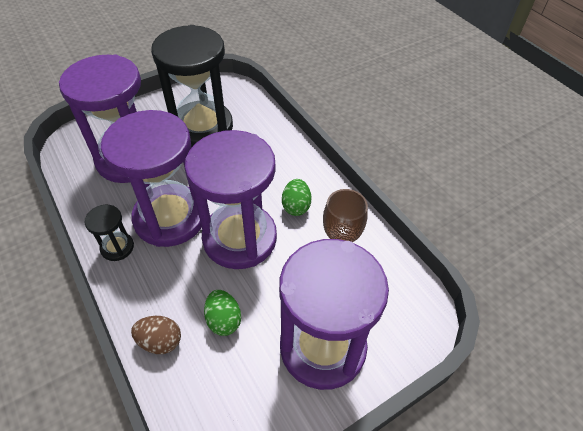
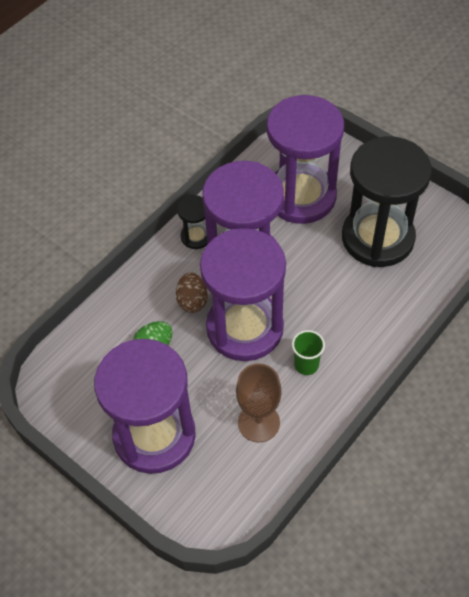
camera: 75 degrees right, 5 degrees up
brown egg [131,316,181,354] -> brown egg moved to [176,272,208,313]
green egg [282,179,312,216] -> green cup [292,330,325,375]

